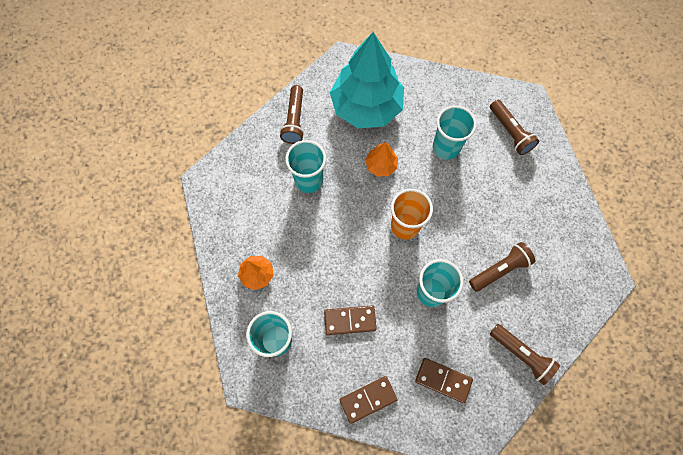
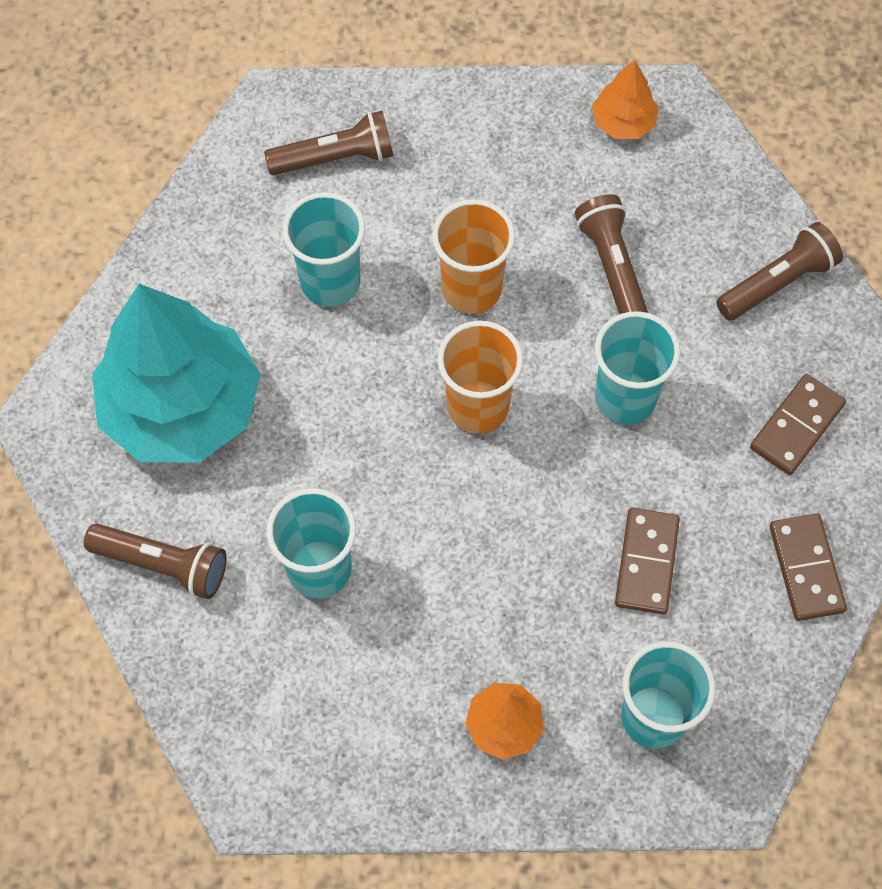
camera: 75 degrees left, 5 degrees down
orange tree [365,142,398,177] -> orange tree moved to [592,60,658,139]
none -> orange cup [432,199,515,314]

